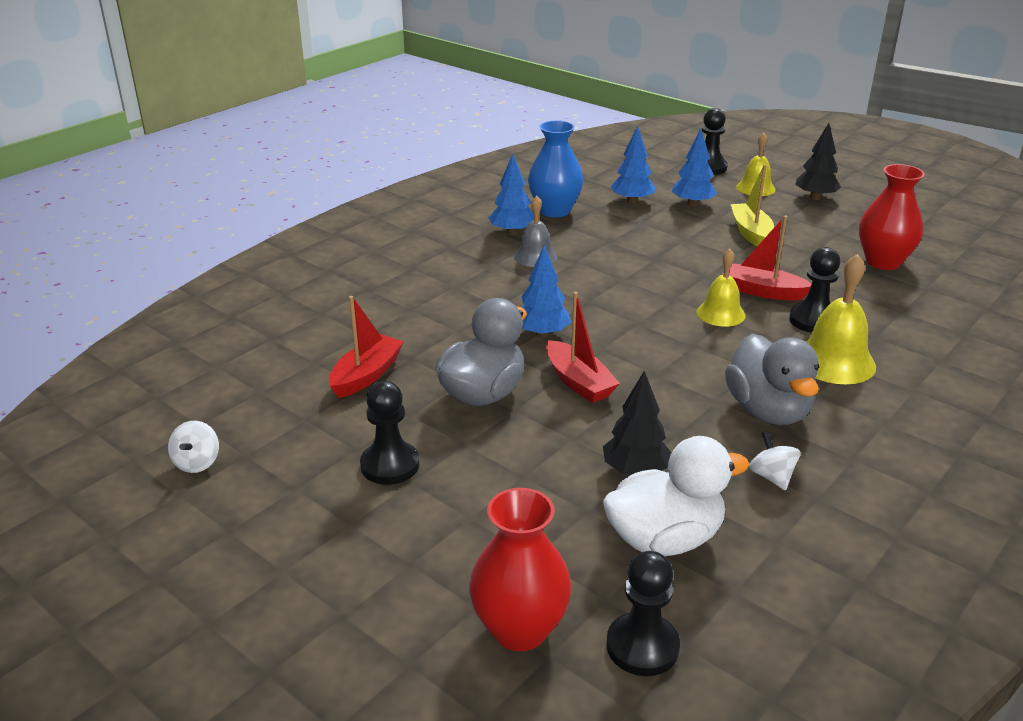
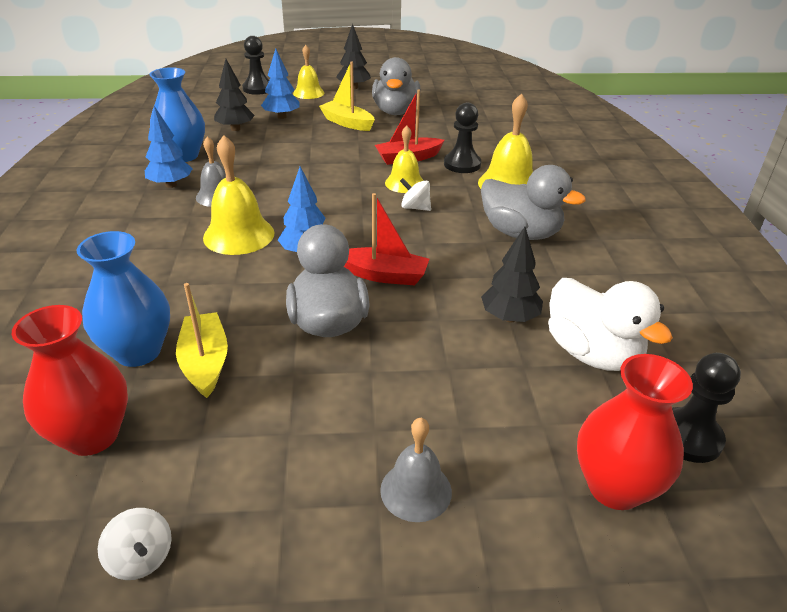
camera: 45 degrees left, 5 degrees up
red boat [329,296,404,398] -> yellow boat [176,283,228,398]
black pawn [360,381,420,485] -> none
white duck [603,436,749,556] -> white duck turned 120 degrees clockwise [548,278,673,371]
blue tree [611,126,655,204] -> black tree [214,59,255,131]
white spinning top [749,431,801,490] -> white spinning top moved to [400,178,431,211]
red vase [859,164,925,270] -> red vase moved to [11,305,128,456]
none -> blue vase [77,231,170,367]
none -> yellow bell [203,135,274,255]
none -> grey duck [372,57,421,115]
none -> grey bell [380,418,452,522]

